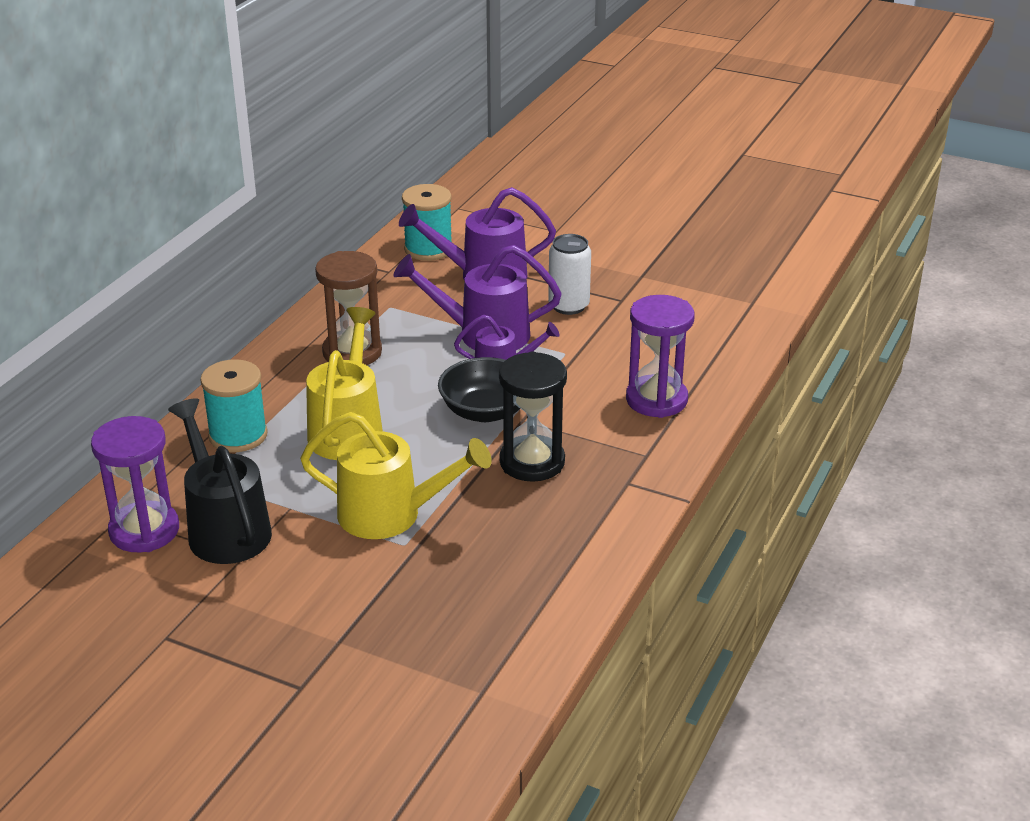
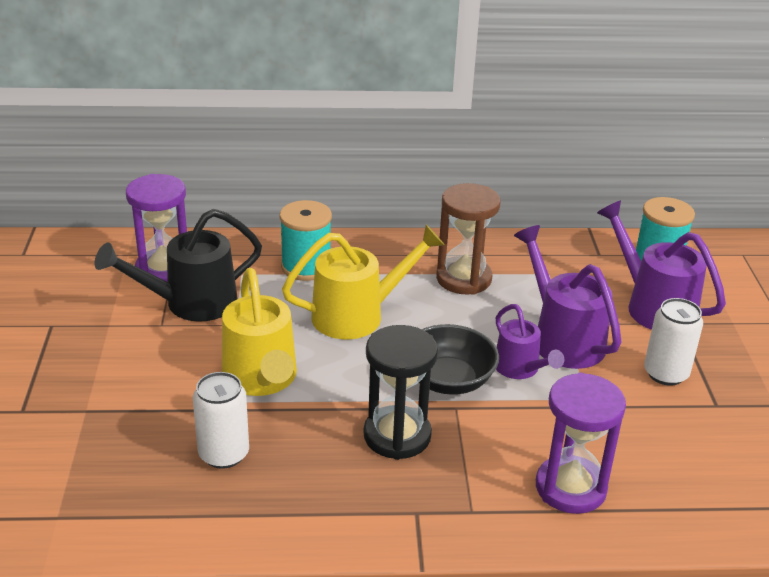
camera: 60 degrees right, 0 degrees up
black watering can [168,398,272,564] -> black watering can turned 150 degrees counterclockwise [95,209,262,322]
none -> white can [193,372,249,469]

